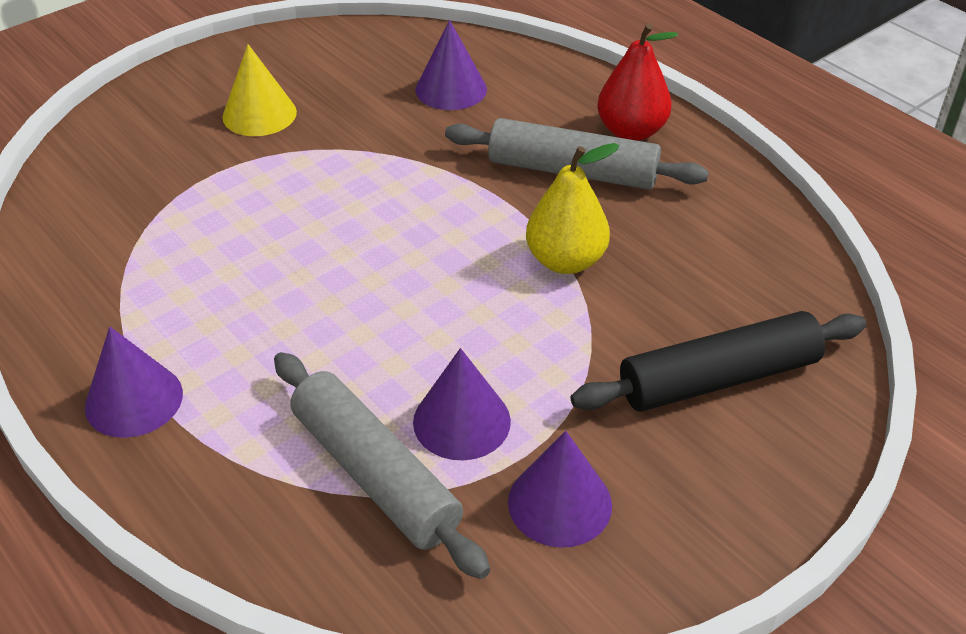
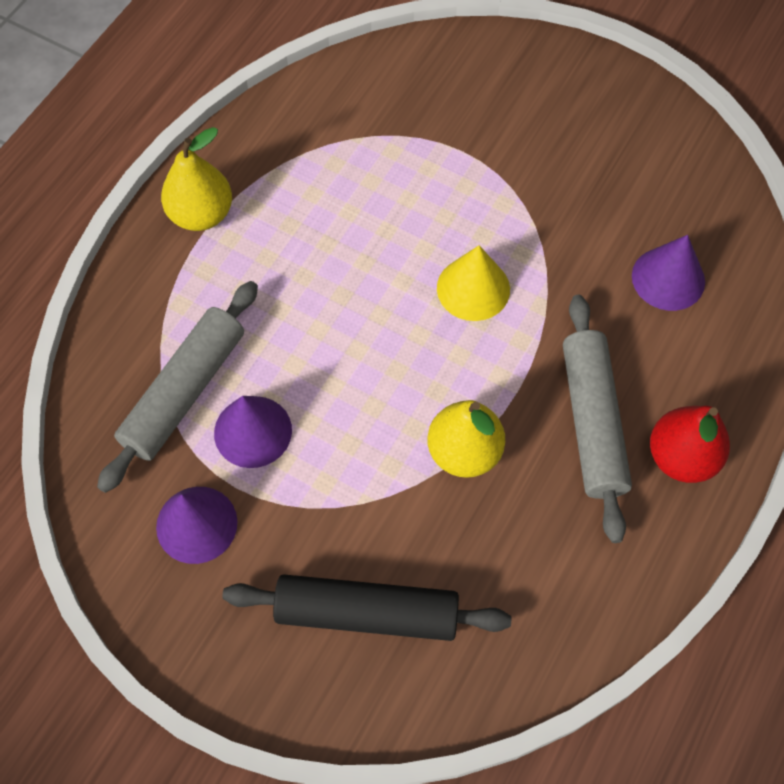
camera: 70 degrees right, 20 degrees up
purple cone [85,327,183,438] -> yellow pear [161,127,232,231]
yellow cone [222,44,297,136] -> yellow cone moved to [437,245,510,321]
black rolling pin [570,311,866,412] -> black rolling pin turned 45 degrees counterclockwise [222,574,511,641]

